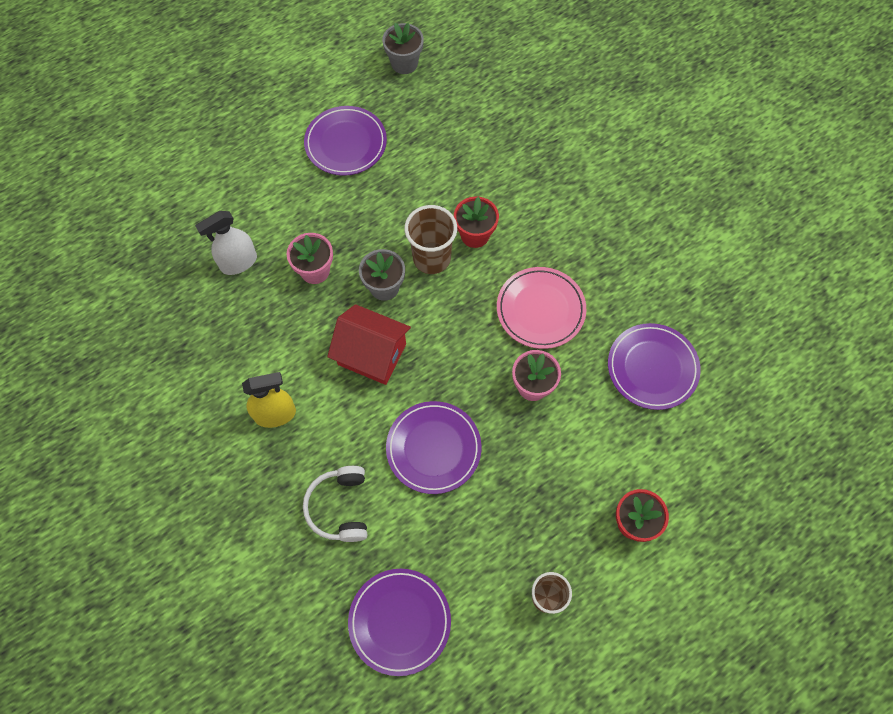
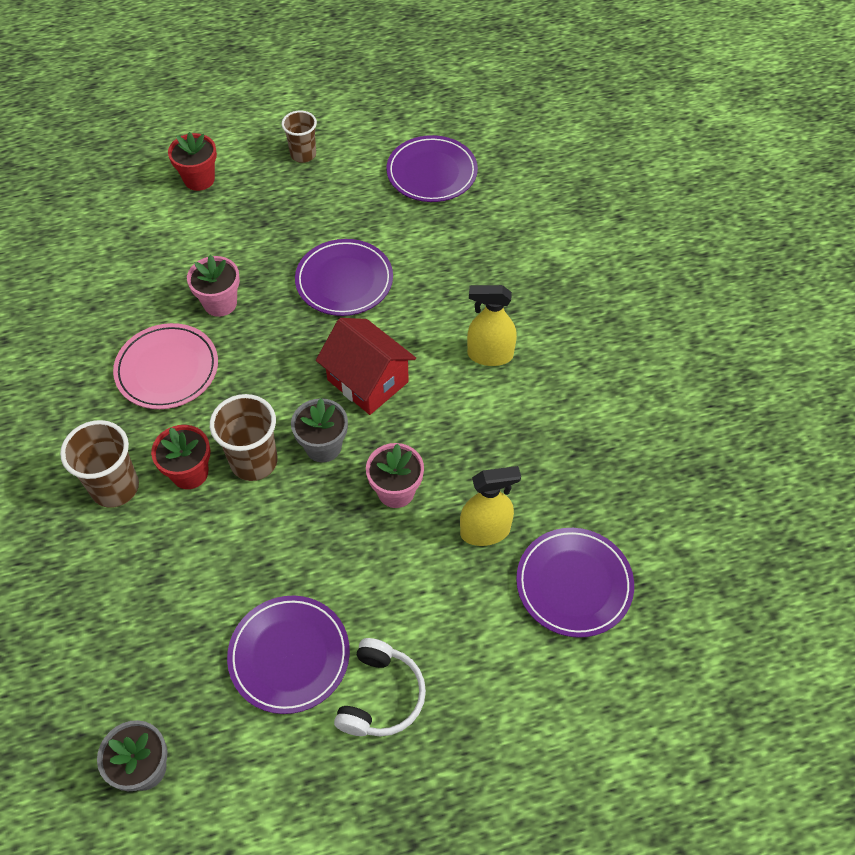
camera: 160 degrees left, 10 degrees down
white spray bottle [195,211,257,275] -> yellow spray bottle [460,466,521,546]
white headphones [303,466,367,542] -> white headphones moved to [334,638,426,736]
purple plate [608,323,701,410] -> purple plate moved to [516,528,634,638]
none -> brown cup [60,420,139,508]

